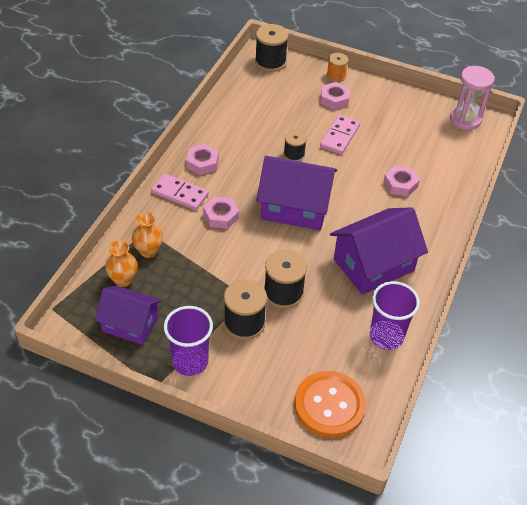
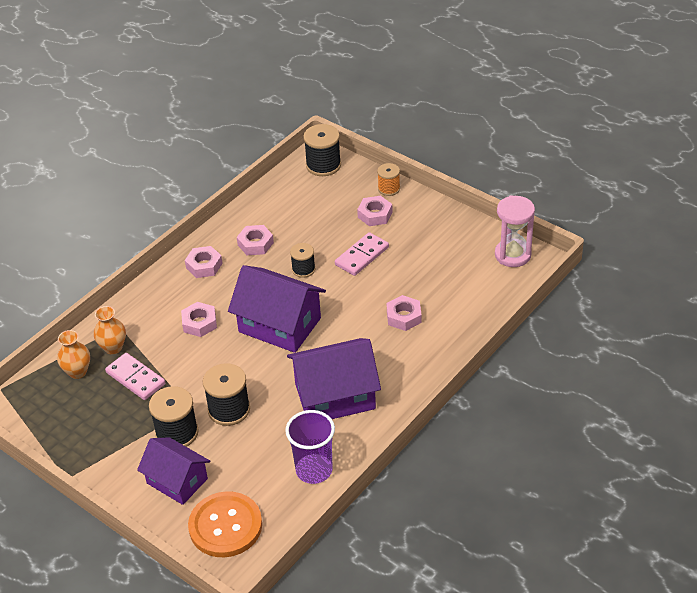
camera: 20 degrees right, 5 degrees down
purple house [95,285,162,345] -> purple house moved to [137,437,210,505]
pink domino [151,173,209,210] -> pink domino moved to [105,353,165,400]
purple cup [164,306,213,376] -> none
none -> pink nut [237,225,274,255]

